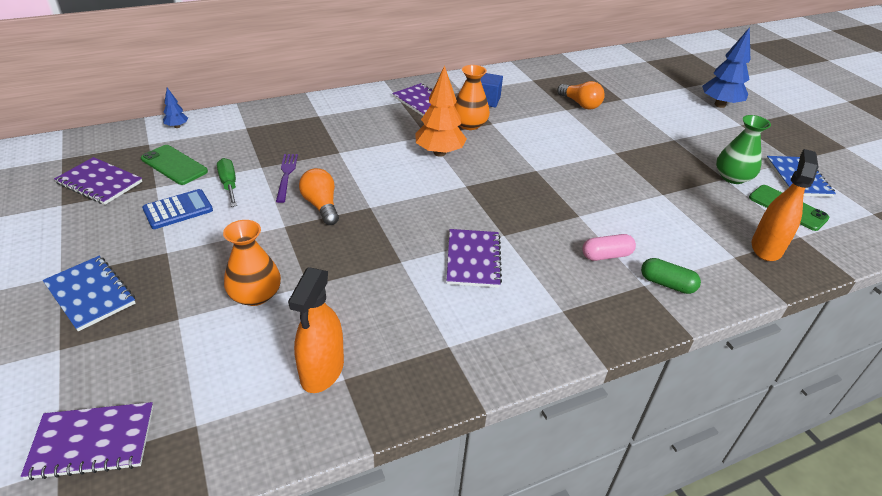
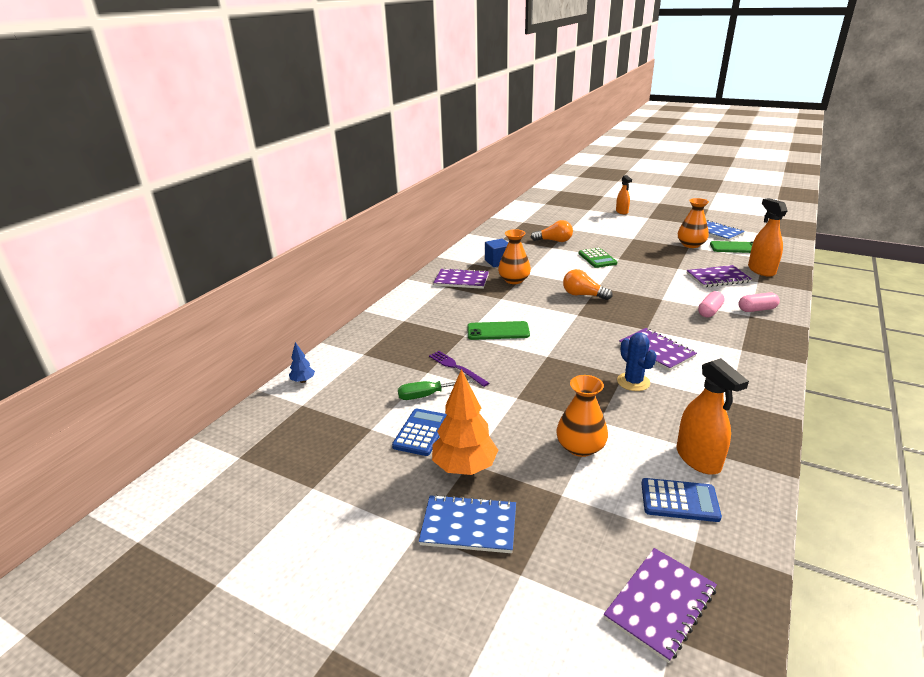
camera: 35 degrees left, 10 degrees down
purple notebook [54,157,142,205] -> purple notebook moved to [686,265,751,287]
green phone [141,145,208,185] -> green phone moved to [467,321,530,340]
green screwdriver [217,158,237,207] -> green screwdriver turned 45 degrees counterclockwise [398,379,474,400]
orange light bulb [299,168,339,225] -> orange light bulb moved to [563,269,613,300]
orange tree [416,65,467,157] -> orange tree moved to [432,369,498,475]
green capsule [641,258,701,294] -> pink capsule [739,293,780,312]
blue tree [702,27,750,108] -> orange spray bottle [616,175,632,214]
green vase [716,115,771,184] -> orange vase [678,198,709,248]
none -> green calculator [579,248,617,268]
none -> blue cactus [617,333,657,391]
none -> blue calculator [641,478,722,522]

